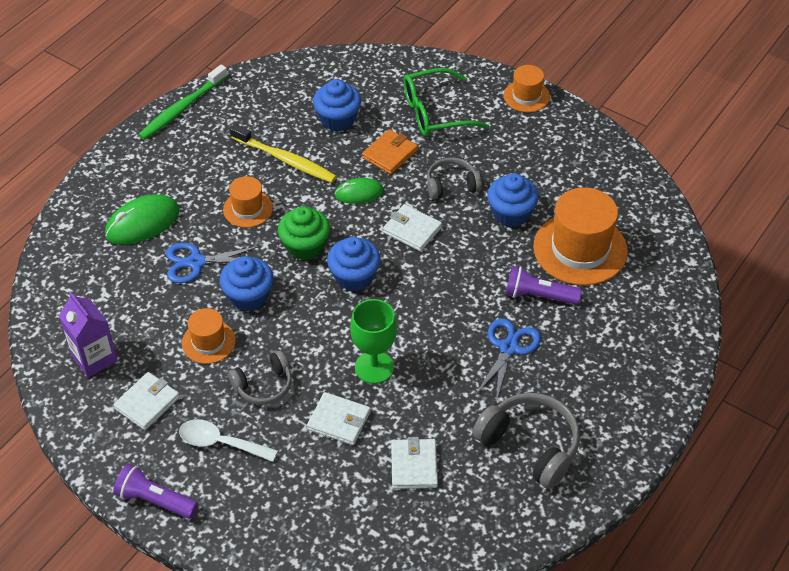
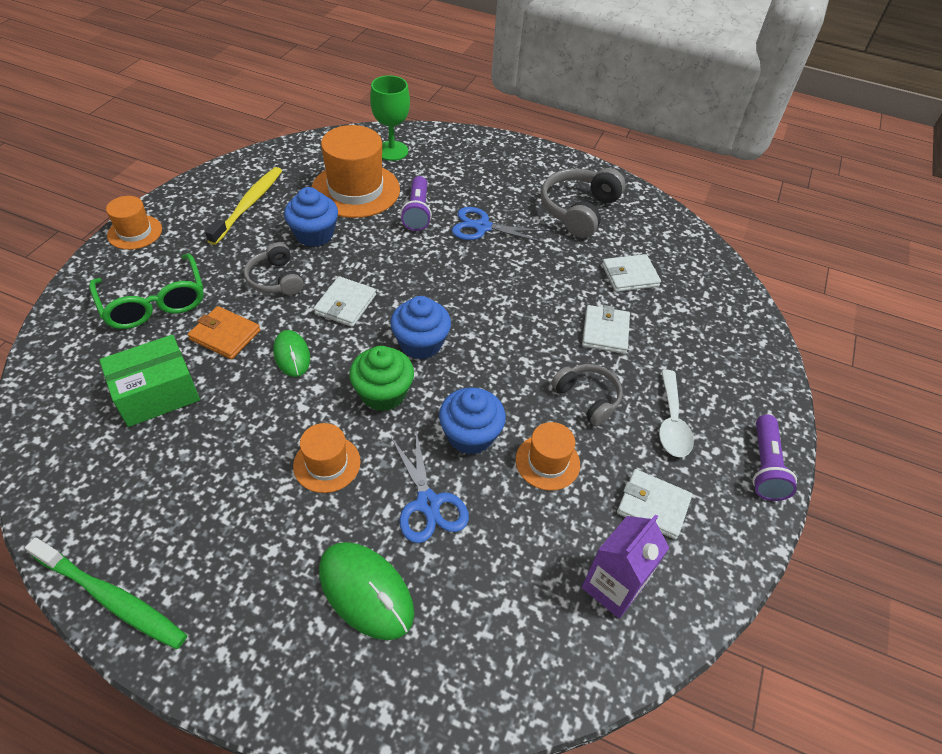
camera: 105 degrees left, 0 degrees up
yellow toothbrush [230,124,337,183] -> yellow toothbrush moved to [205,167,282,245]
blue cupcake [313,79,361,131] -> green box [99,335,200,427]
green goblet [350,299,397,384] -> green goblet moved to [370,75,410,161]

